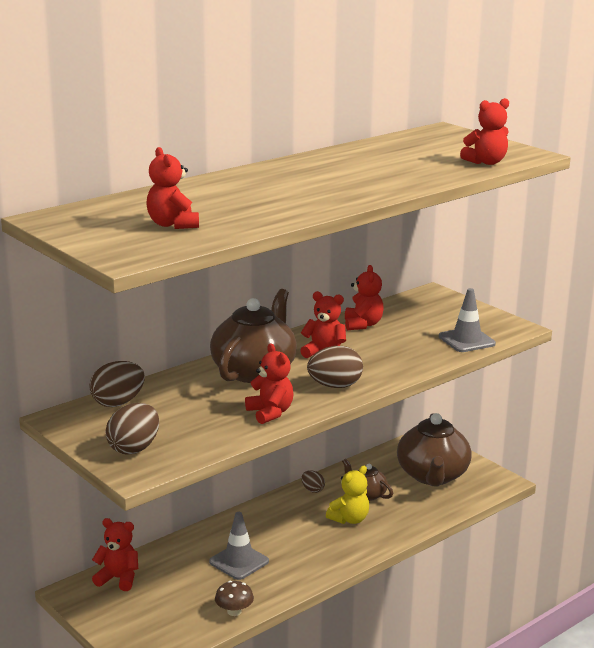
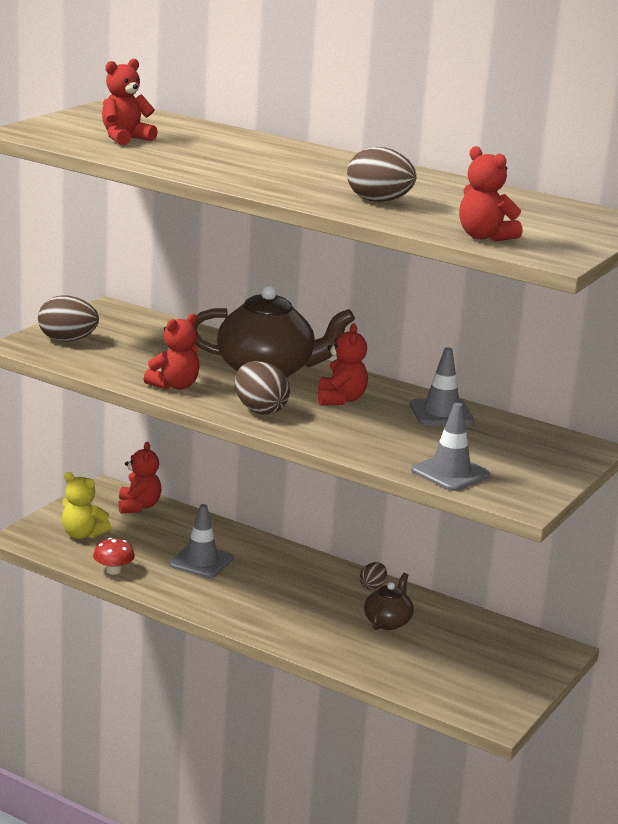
camera: 70 degrees right, 0 degrees up
brown egg [89,361,145,407] -> brown egg moved to [347,147,417,202]
brown mushroom [215,581,254,616] -> red mushroom [93,538,135,575]
yellow teddy bear [326,466,369,524] -> yellow teddy bear moved to [62,472,111,539]
red teddy bear [345,265,384,330] -> grey traffic cone [410,348,474,425]
brown teapot [397,413,472,487] -> none

